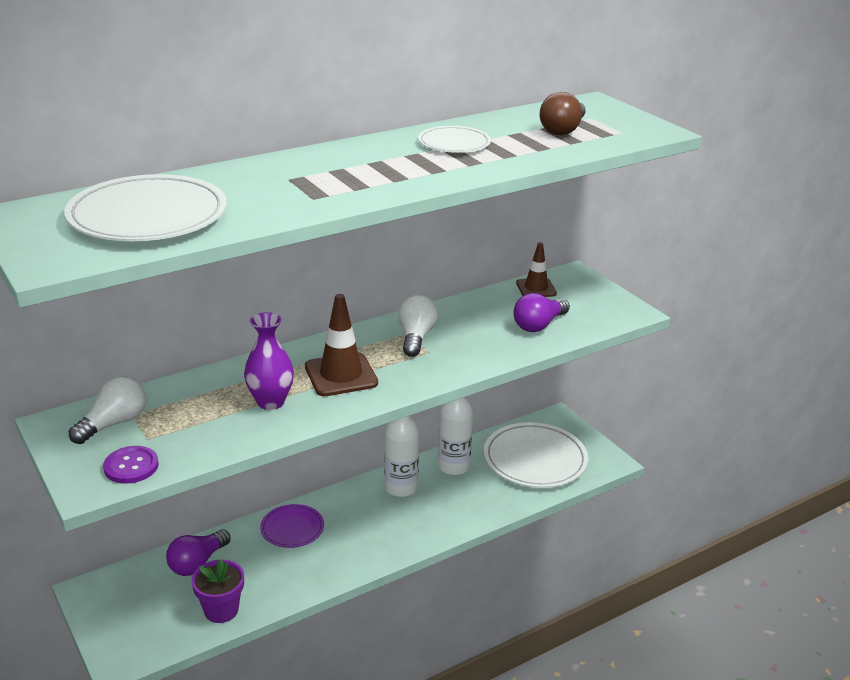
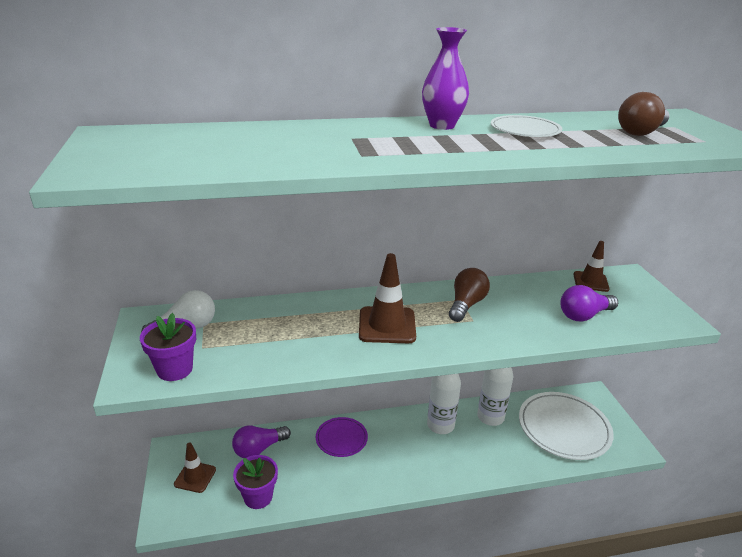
camera: 20 degrees right, 0 degrees up
white plate [64,174,227,241] -> none
purple button [103,446,159,484] -> purple flower pot [140,313,196,381]
purple vase [244,312,294,410] -> purple vase moved to [422,27,469,130]
white light bulb [398,295,438,357] -> brown light bulb [449,268,490,322]
none -> brown traffic cone [174,443,216,493]

